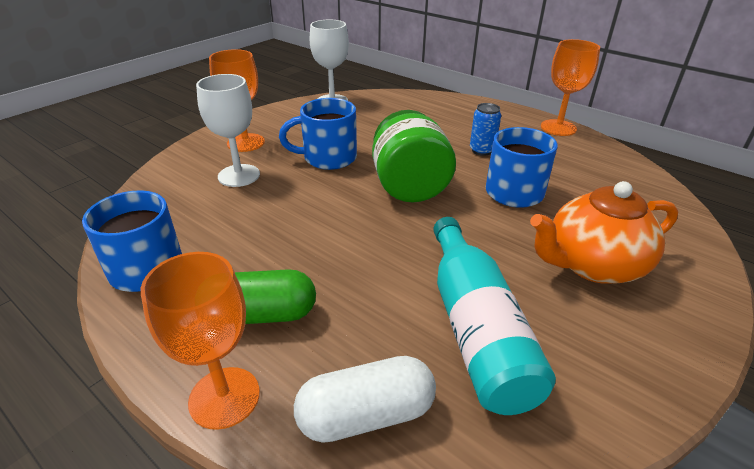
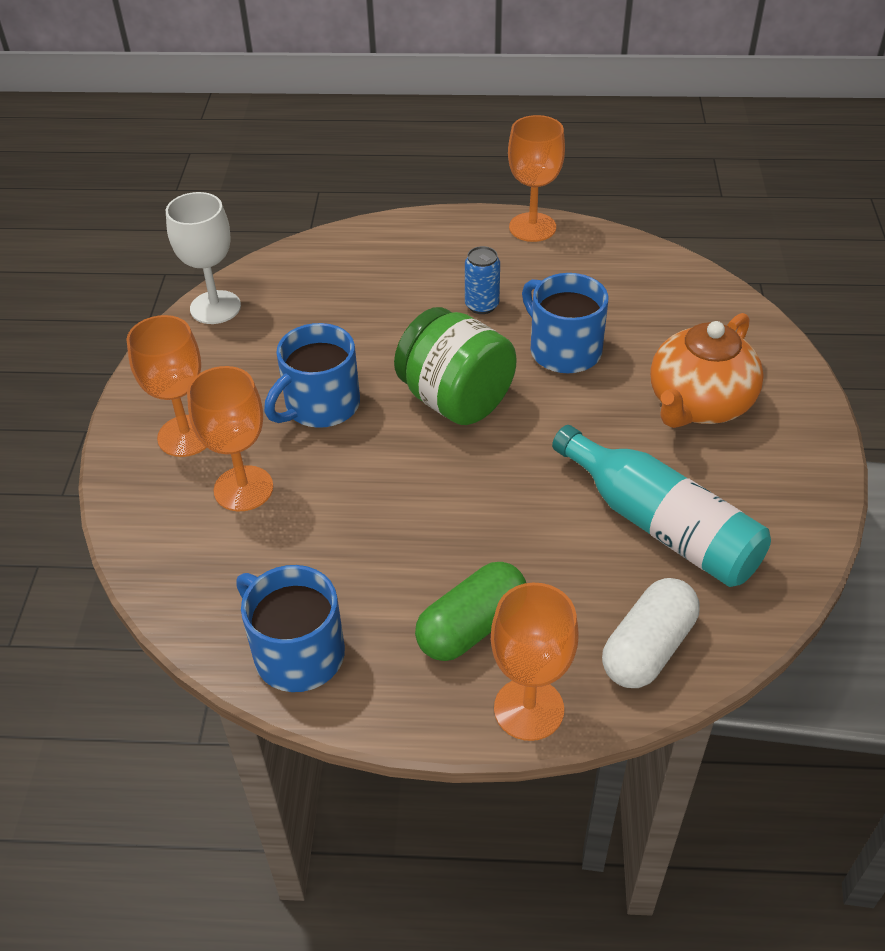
camera: 35 degrees left, 10 degrees up
white goblet [196,74,260,187] -> orange goblet [187,366,273,511]

